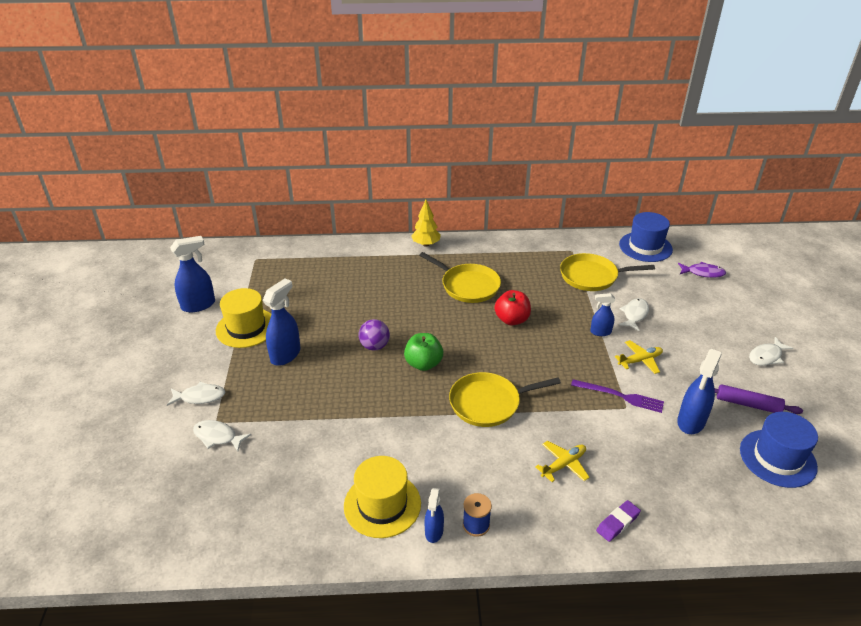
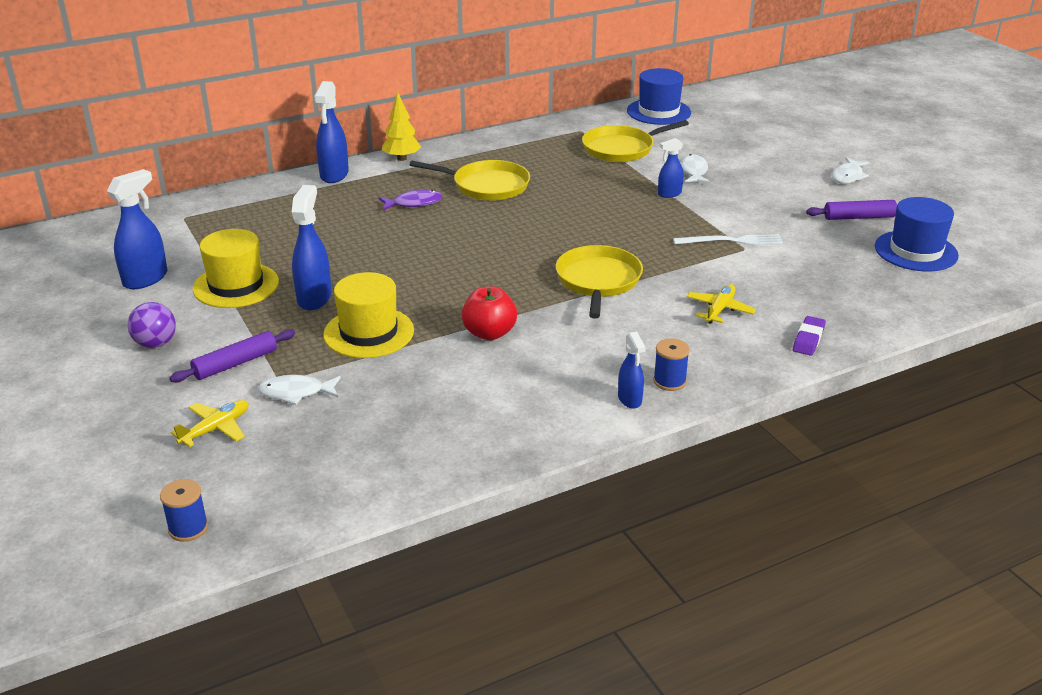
camera: 25 degrees left, 5 degrees down
white fish [167,382,225,406] -> purple rolling pin [170,329,295,383]
yellow hat [344,456,421,538] -> yellow hat moved to [323,272,414,358]
purple ball [359,319,390,351] -> purple ball moved to [127,302,176,348]
green apple [404,333,443,371] -> none
yellow pan [449,372,561,427] -> yellow pan turned 135 degrees clockwise [556,245,643,318]
red apple [494,290,531,326] -> red apple moved to [462,287,517,340]
purple fork [571,379,664,413] -> white fork [673,234,783,245]
yellow plane [615,340,663,374] -> yellow plane moved to [171,400,249,447]
blue spray bottle [677,349,722,434] -> blue spray bottle moved to [314,81,349,183]
purple fish [678,262,726,278] -> purple fish moved to [379,190,442,210]
none -> blue spool [160,479,208,542]

